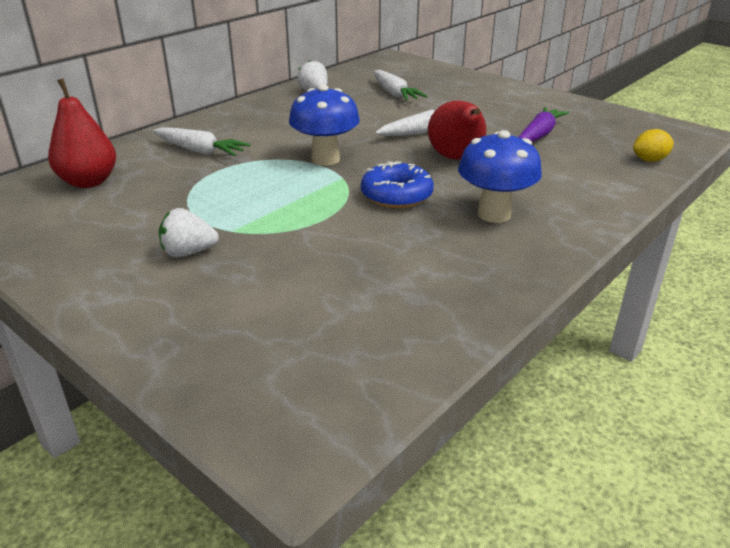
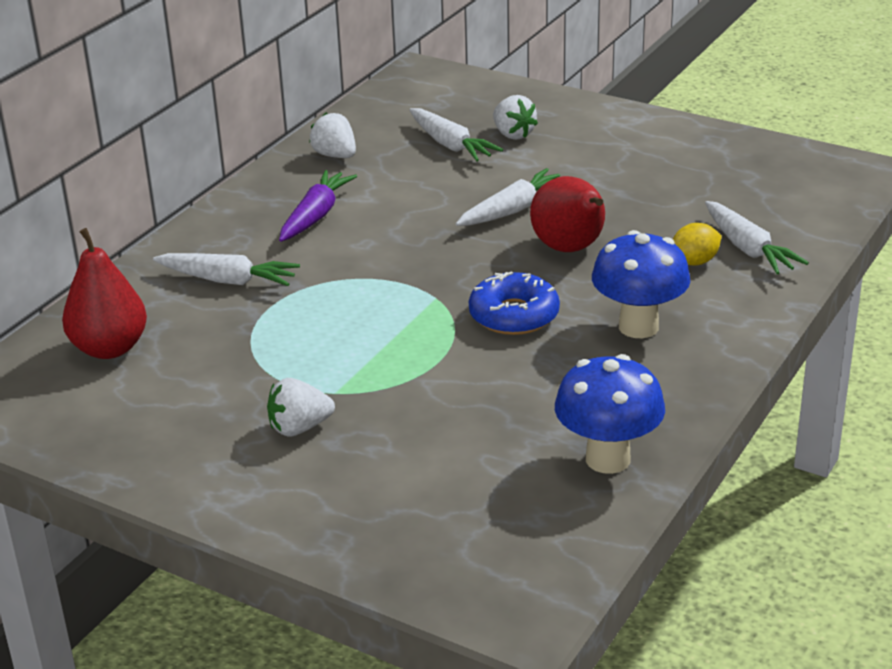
camera: 10 degrees left, 0 degrees up
blue mushroom [289,84,360,166] -> blue mushroom moved to [555,354,665,474]
purple carrot [519,107,569,142] -> purple carrot moved to [279,170,357,242]
yellow lemon [633,129,674,162] -> yellow lemon moved to [673,223,722,266]
none -> white strawberry [493,95,538,140]
none -> white carrot [705,201,809,274]

